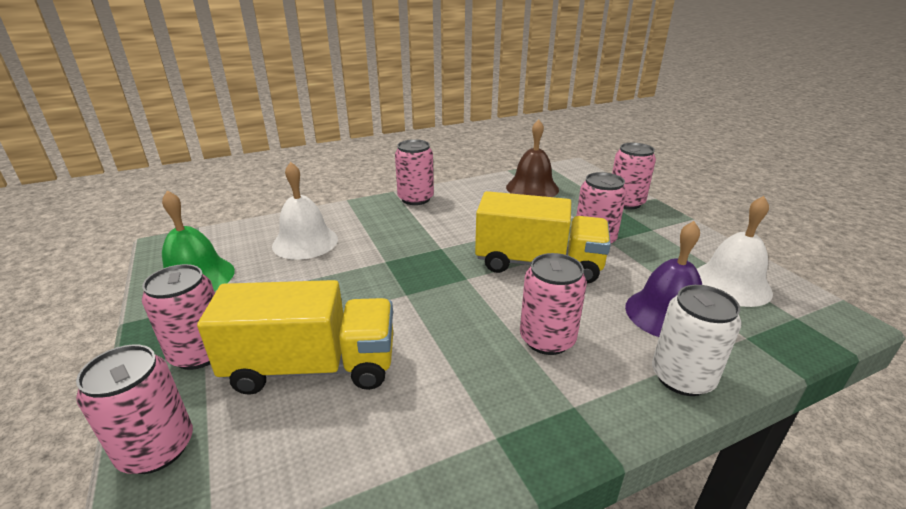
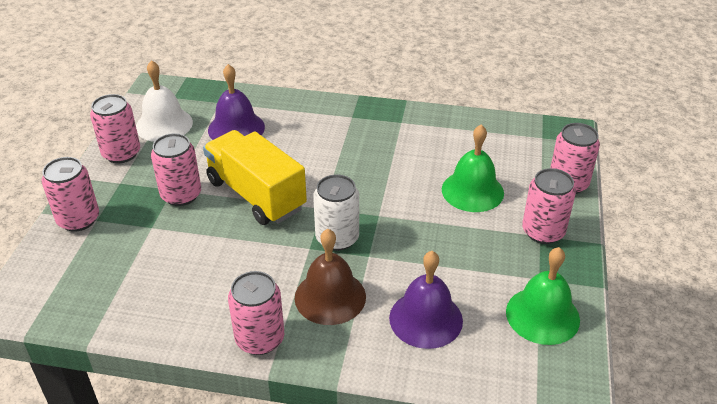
camera: 145 degrees left, 10 degrees up
yellow truck [197,280,393,395] -> green bell [442,124,504,212]
white bell [272,162,338,260] -> purple bell [389,251,463,349]
brown bell [506,120,559,197] -> brown bell moved to [295,229,366,325]
pink can [520,253,587,355] -> pink can moved to [90,94,140,163]
white can [652,285,742,396] -> white can moved to [313,174,359,251]

